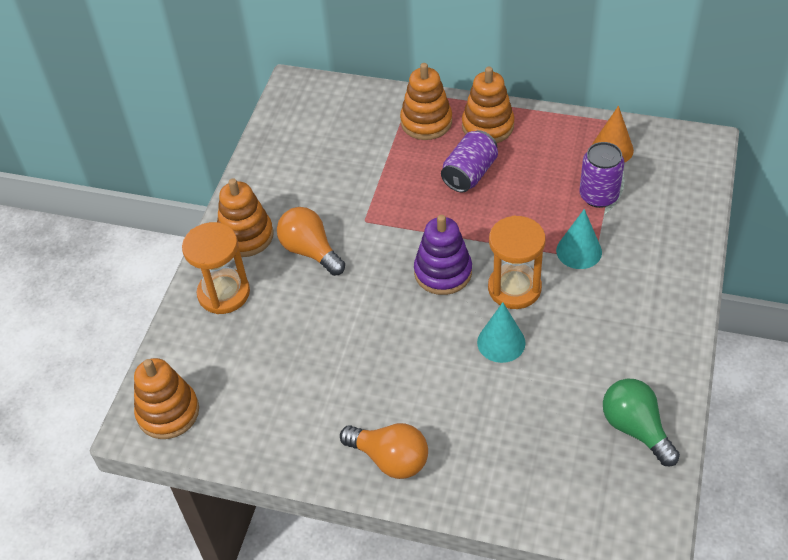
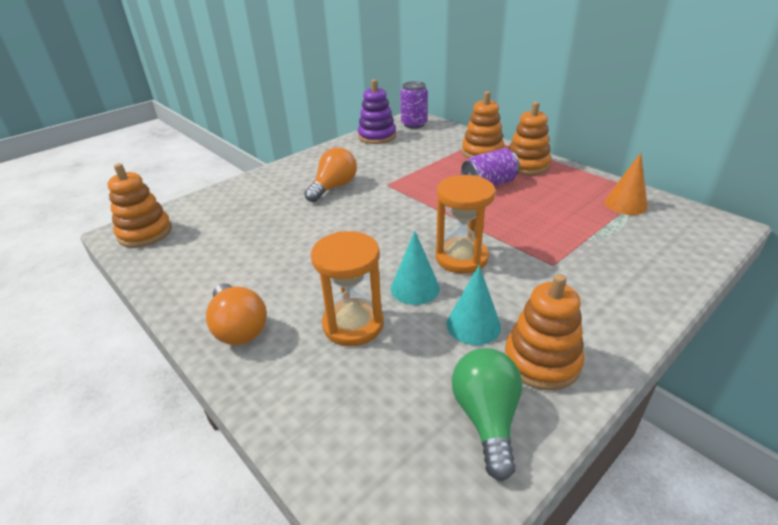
camera: 30 degrees right, 15 degrees down
orange hourglass [182,222,250,314] -> orange hourglass moved to [311,231,384,346]
orange stacking toy [217,178,274,257] -> orange stacking toy moved to [505,274,584,390]
orange light bulb [277,207,345,276] -> orange light bulb turned 45 degrees clockwise [304,147,357,202]
purple stacking toy [414,215,472,295] -> purple stacking toy moved to [358,79,396,144]
turquoise cone [556,209,602,269] -> turquoise cone moved to [447,265,501,345]
purple can [579,142,624,208] -> purple can moved to [400,81,428,129]

